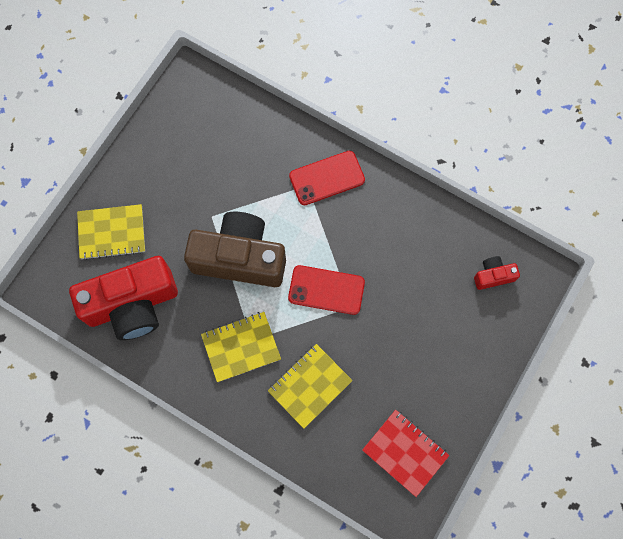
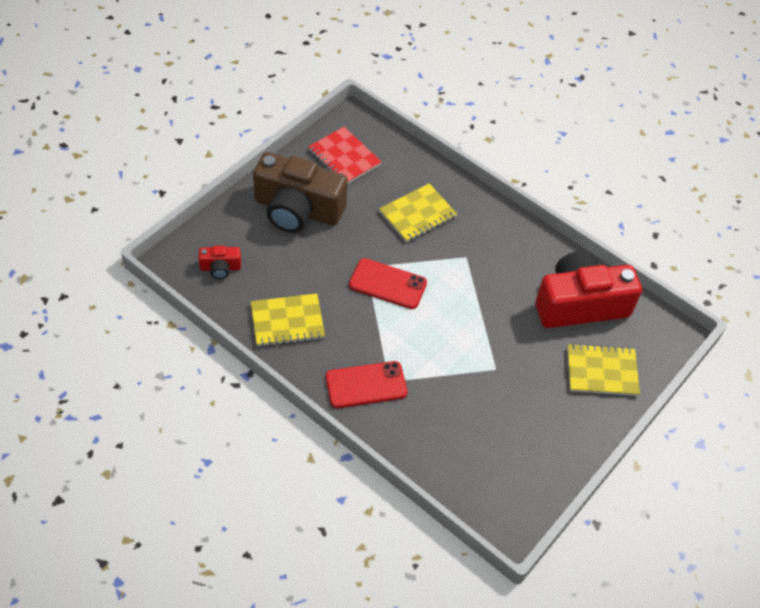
camera: 175 degrees left, 20 degrees down
brown camera [184,212,286,287] -> brown camera moved to [253,152,348,233]
yellow notebook [201,312,281,382] -> yellow notebook moved to [251,293,325,347]

